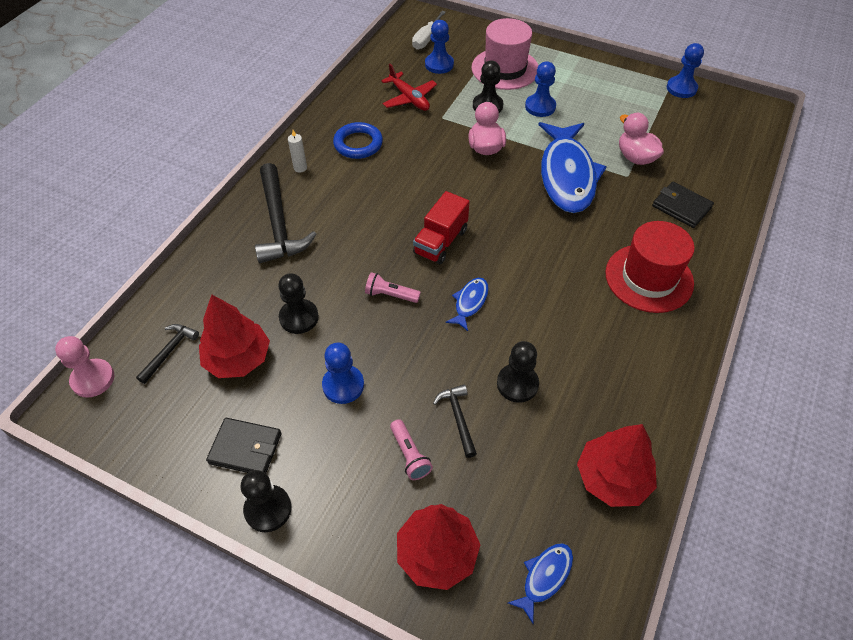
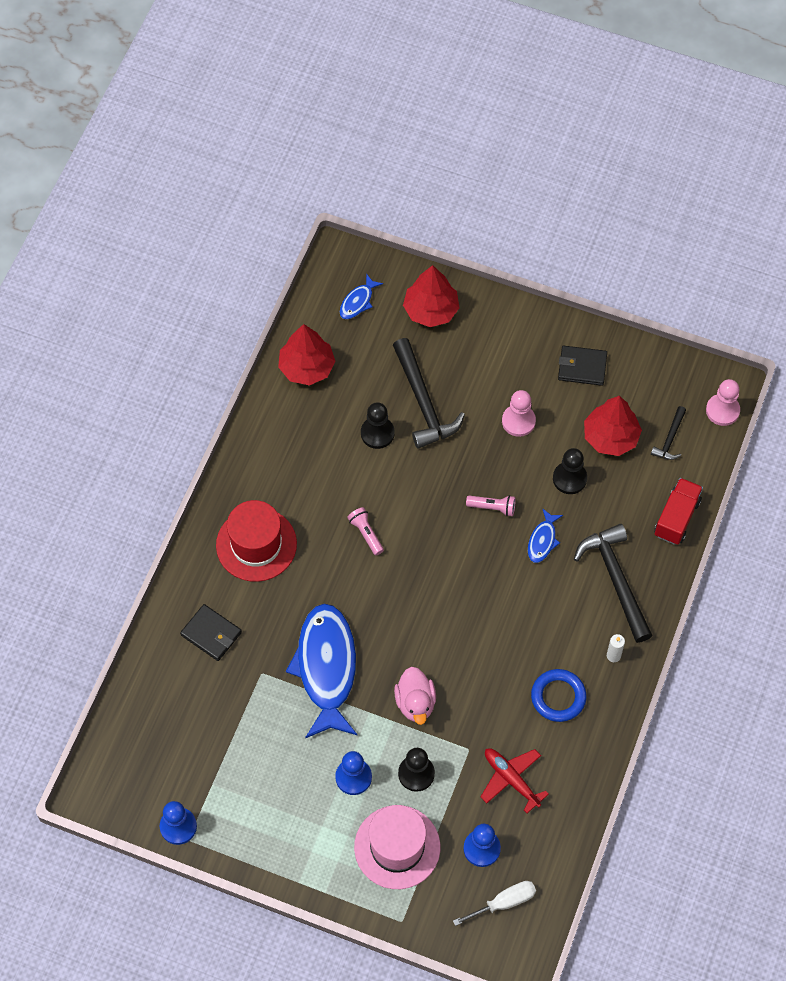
camera: 175 degrees right, 10 degrees up
black pawn [241,470,291,532] -> none
blue pawn [322,343,364,404] -> pink pawn [502,390,536,437]
pink flashlight [390,419,433,480] -> pink flashlight moved to [347,507,384,555]
white screwdriver [412,11,446,50] -> white screwdriver turned 45 degrees clockwise [453,881,536,926]
red truck [413,191,469,264] -> red truck moved to [654,478,703,545]
black hammer [433,384,477,458] -> black hammer [393,338,465,449], size x1.97
blue fish [445,278,489,331] -> blue fish moved to [528,508,563,563]
pink duck [619,113,664,165] -> none

